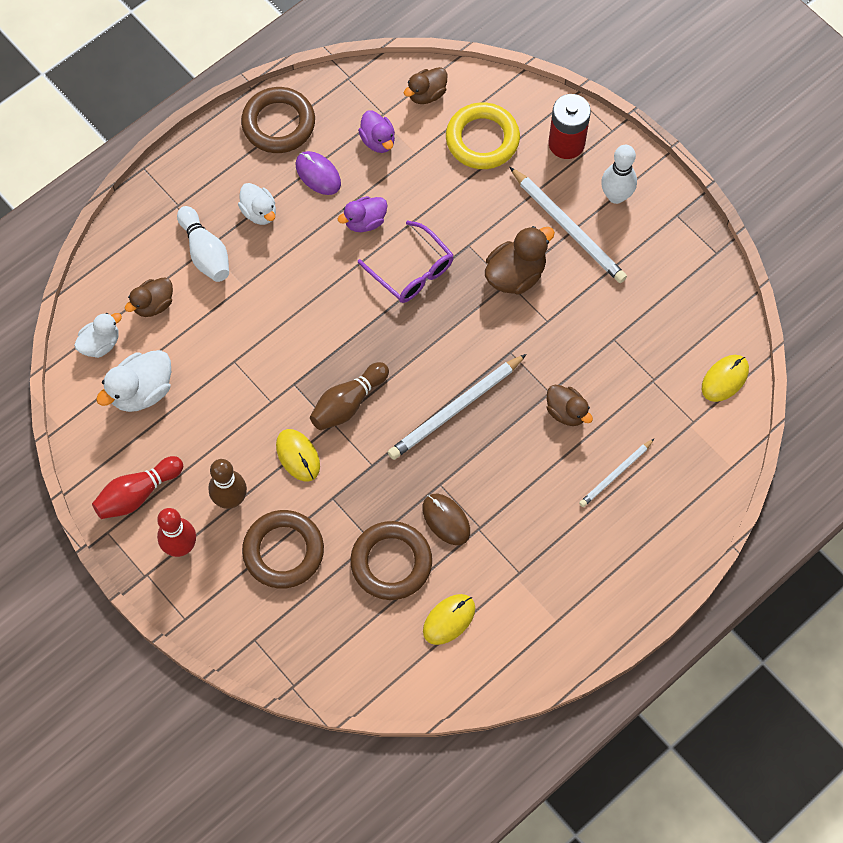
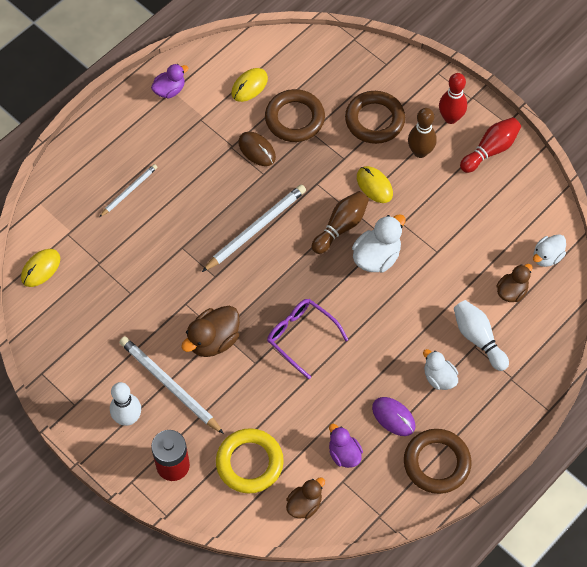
camera: 175 degrees right, 5 degrees down
white duck [96,350,171,412] -> white duck moved to [352,214,406,273]
purple duck [338,196,387,232] -> purple duck moved to [151,64,189,98]
brown duck [547,385,593,426] -> none

